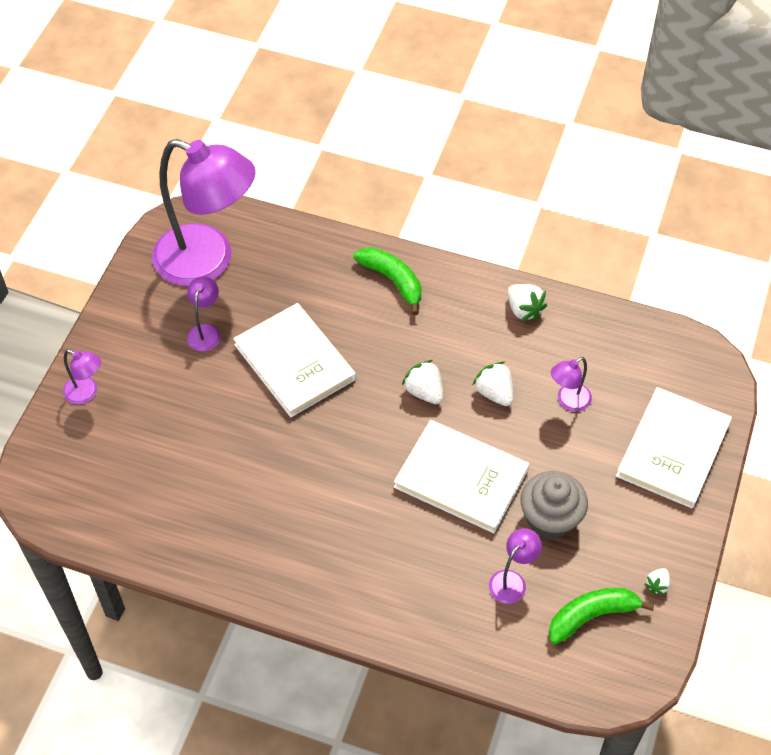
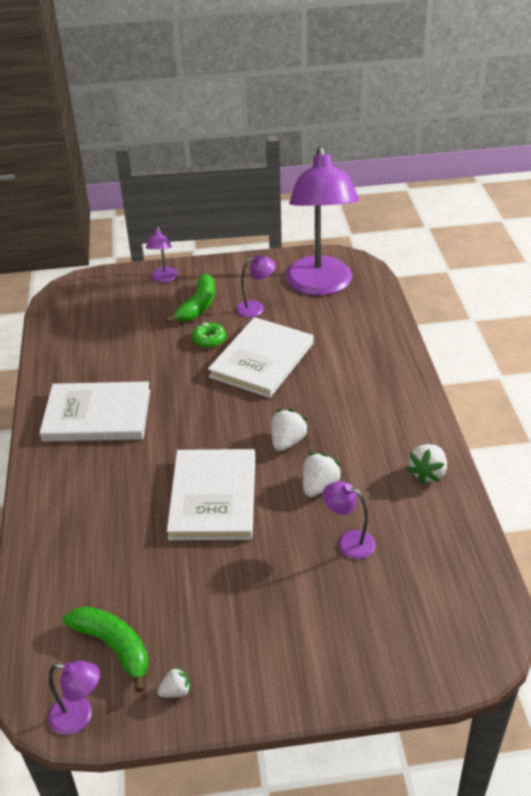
camera: 65 degrees right, 15 degrees down
green banana [353,247,422,315] -> green banana moved to [165,274,215,323]
purple lamp [489,528,542,604] -> purple lamp moved to [48,660,100,735]
grey cupcake [520,471,588,539] -> none
white book [616,387,732,508] -> white book moved to [39,381,150,442]
white strawberry [644,568,670,595] -> white strawberry turned 150 degrees clockwise [157,666,191,698]
none -> green donut [192,323,226,348]

